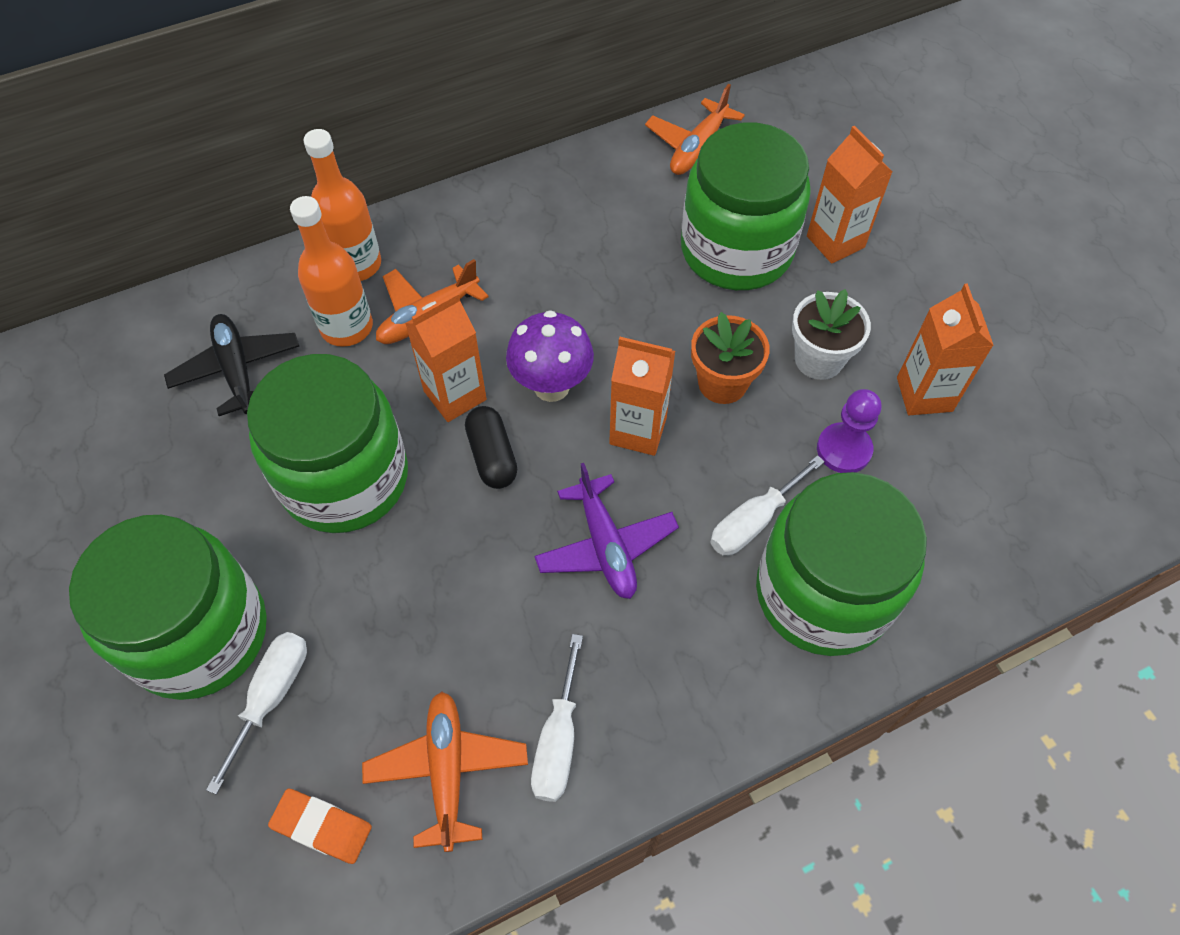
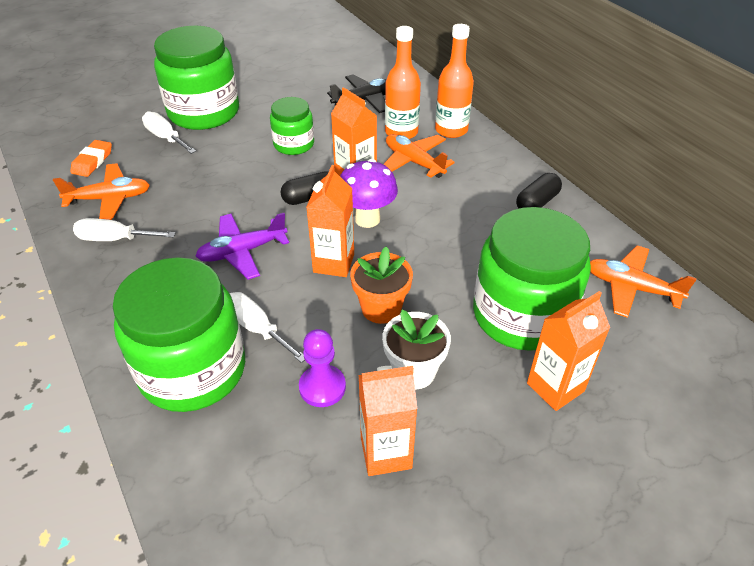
camera: 85 degrees right, 15 degrees down
white screwdriver [206,632,307,794] -> white screwdriver turned 150 degrees counterclockwise [142,111,196,154]
green jar [247,354,408,533] -> green jar [270,97,314,155], size x0.54
none -> black capsule [516,173,562,208]

